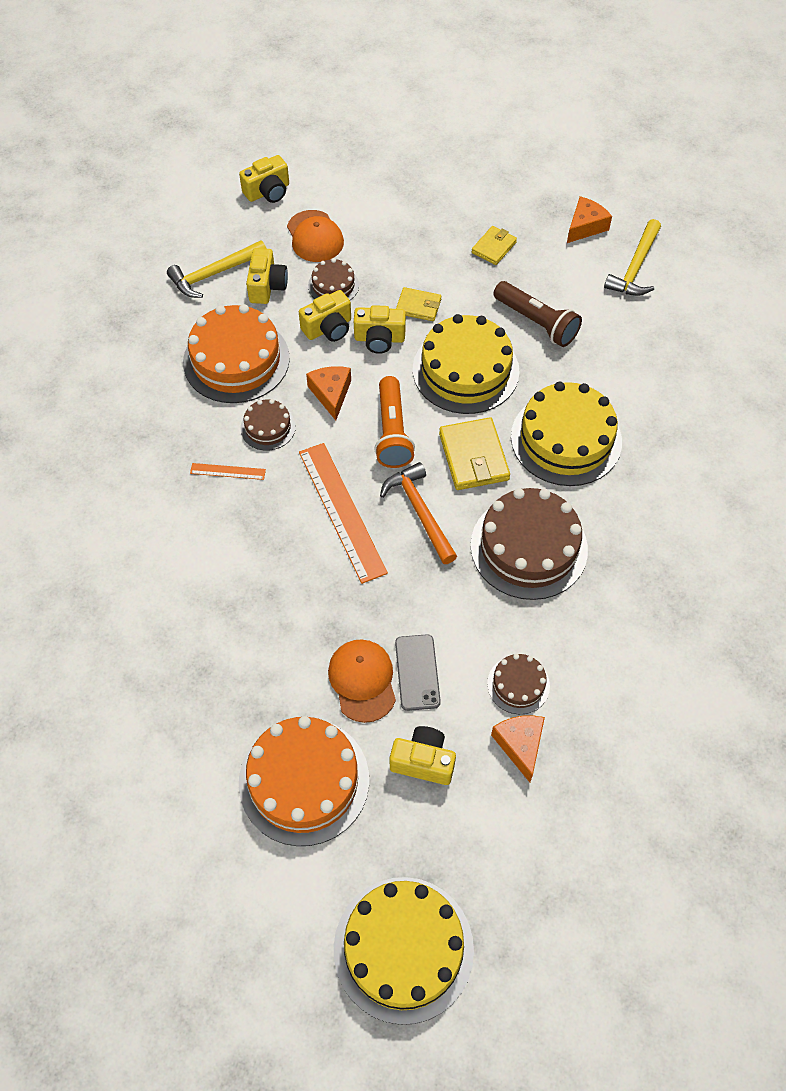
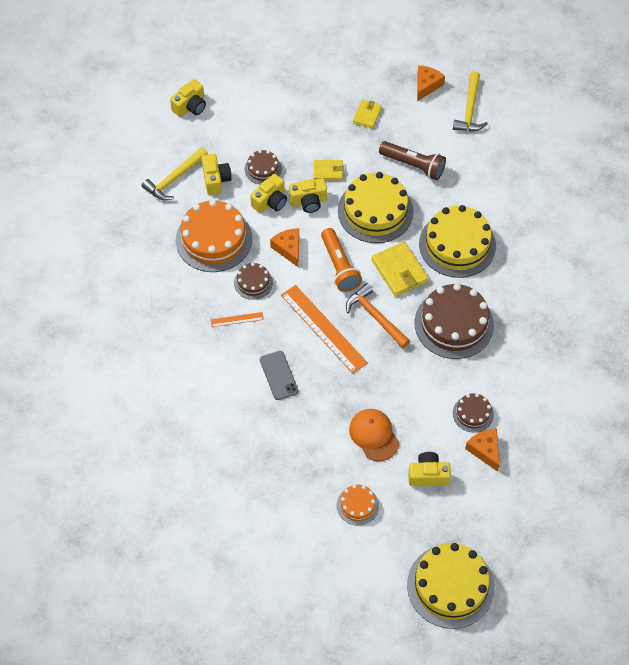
camera: 15 degrees left, 0 degrees up
orange cake [239,716,369,846] -> orange cake [337,485,379,525], size x0.50
orange cap [287,210,344,262] -> none
grey phone [395,634,441,711] -> grey phone moved to [260,351,298,400]

